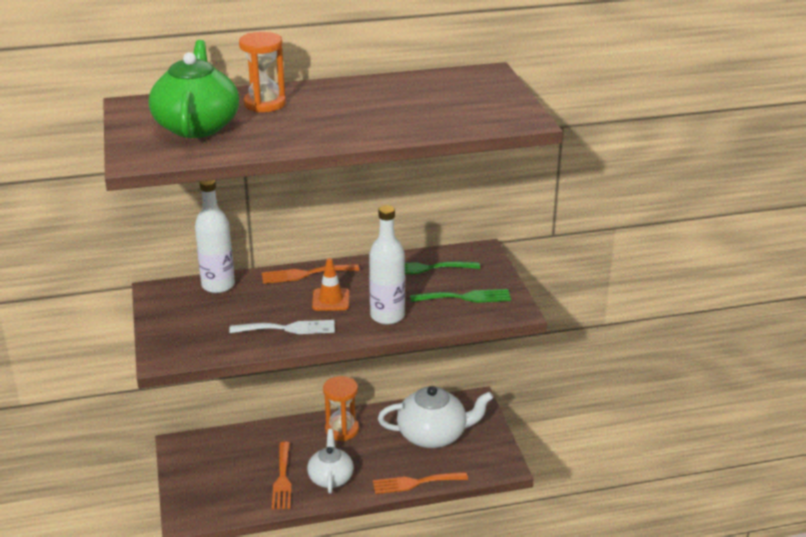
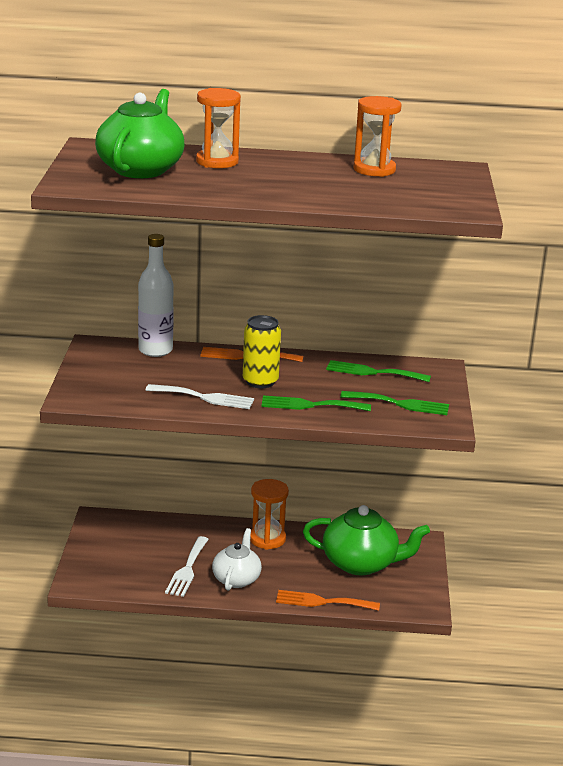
camera: 15 degrees right, 5 degrees down
orange fork [272,442,292,509] -> white fork [165,536,209,597]
orange traffic cone [312,258,350,311] -> yellow can [243,315,281,388]
white bottle [369,205,405,325] -> green fork [261,395,371,411]
white teapot [378,386,493,448] -> green teapot [303,505,430,575]
none -> orange hourglass [353,96,401,177]

